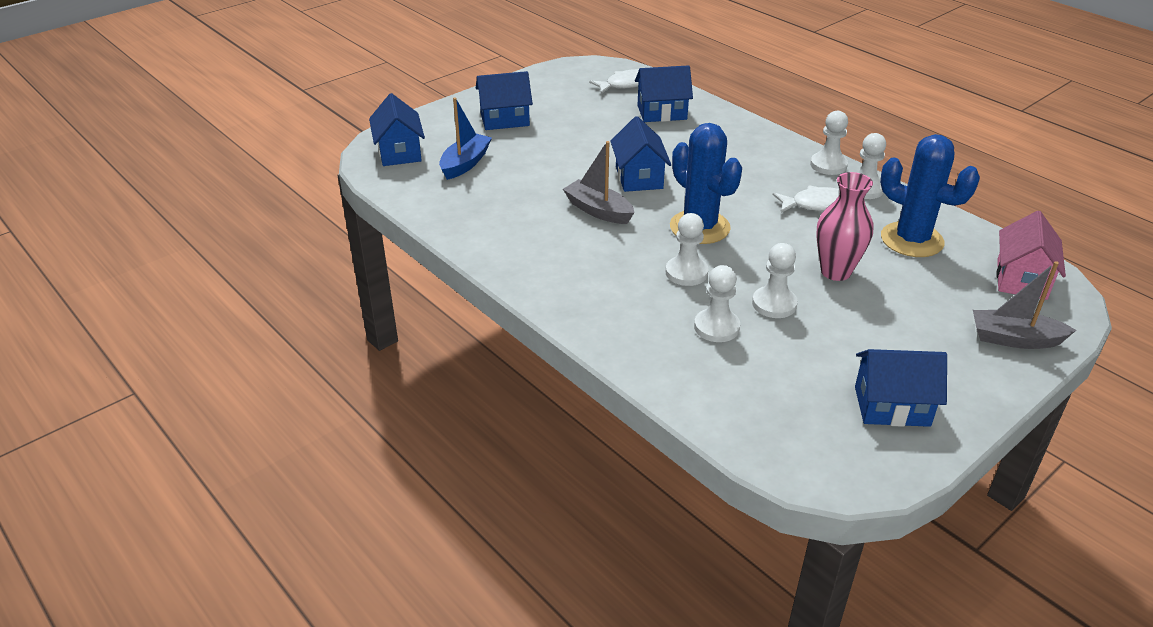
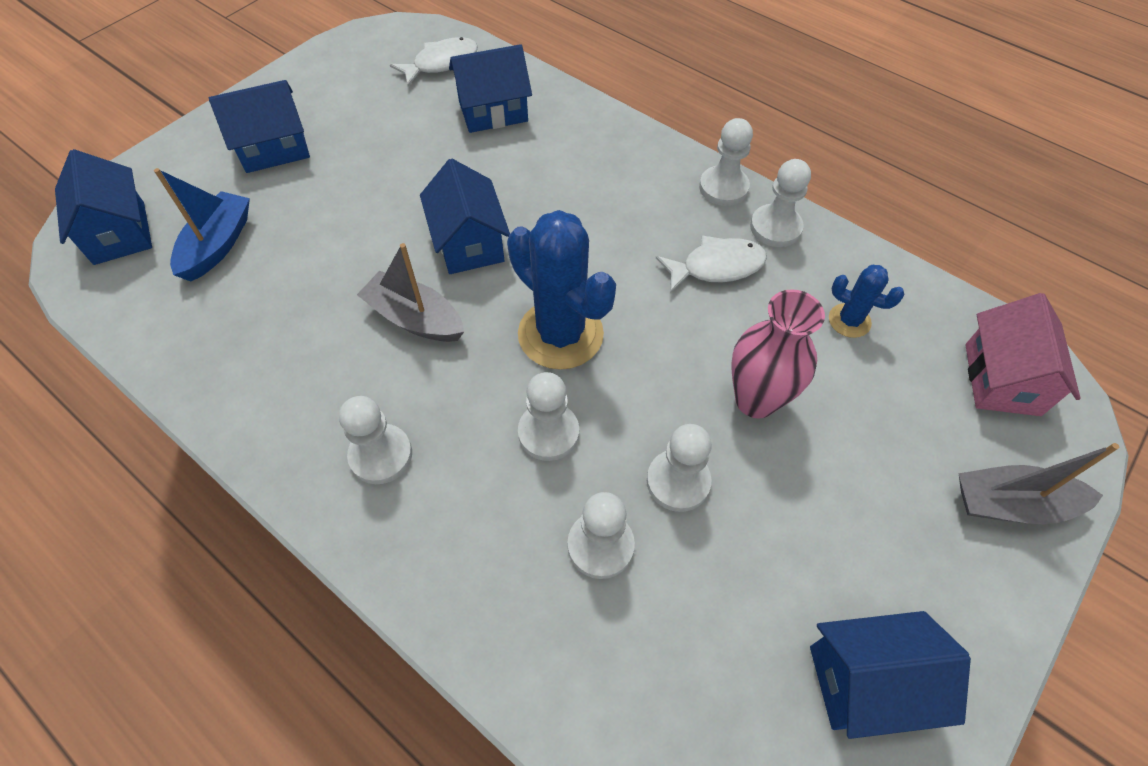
camera: 10 degrees left, 20 degrees up
blue cactus [880,134,980,257] -> blue cactus [829,265,904,338], size x0.50
none -> white pawn [339,396,412,484]

